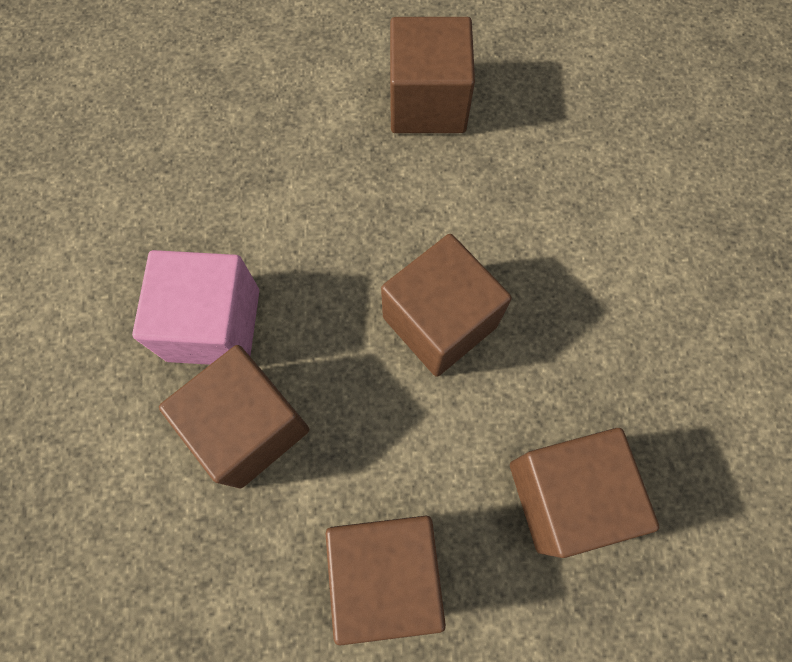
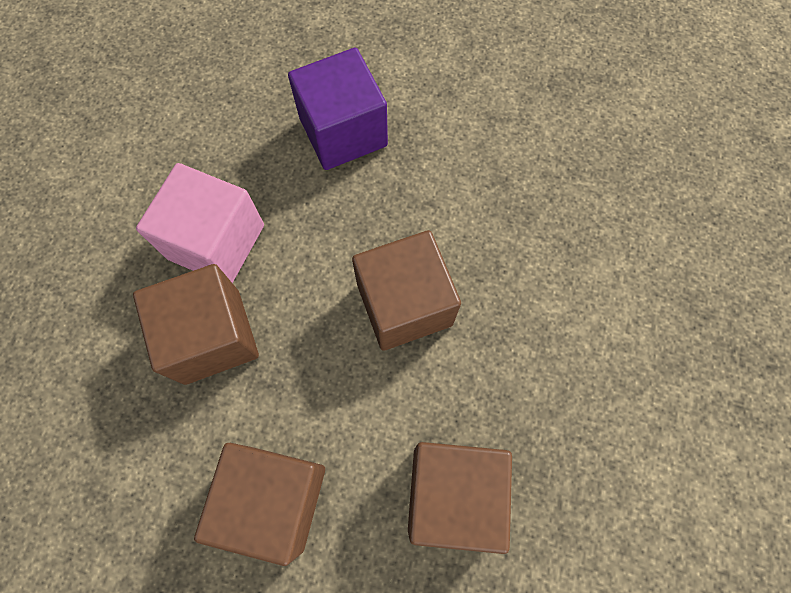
camera: 20 degrees right, 0 degrees up
brown cube [390,17,475,133] -> none
none -> purple cube [288,48,388,170]

